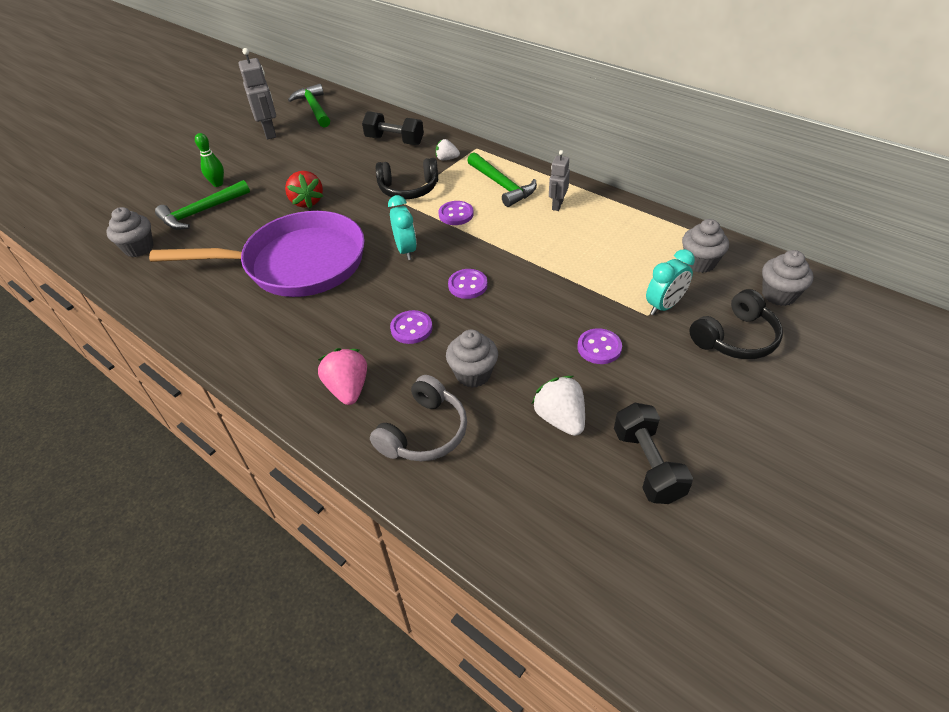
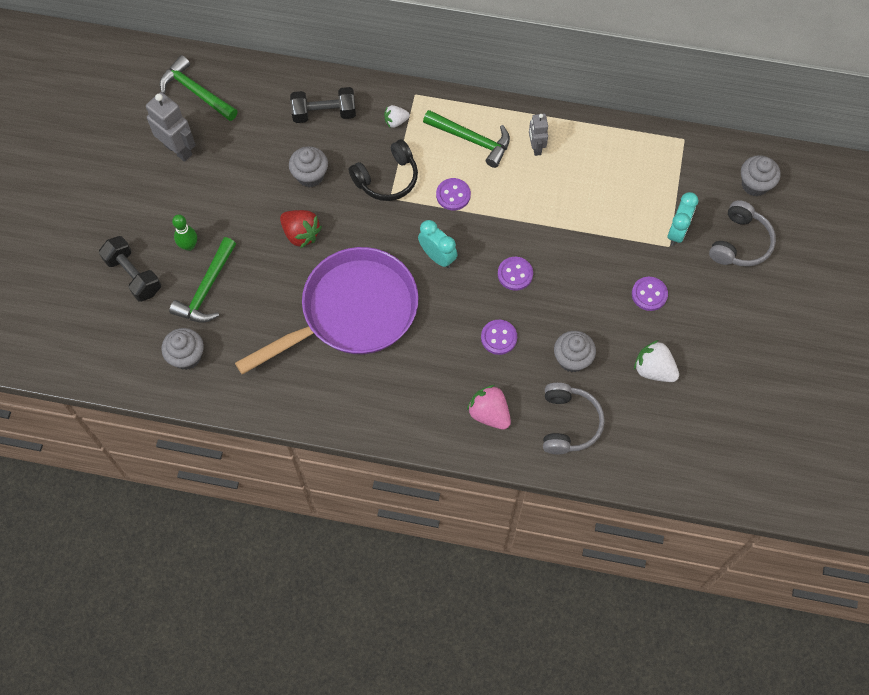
camera: 30 degrees left, 20 degrees up
black dumbbell [614,403,693,504] -> black dumbbell moved to [99,236,161,302]
grey cupcake [682,219,729,273] -> grey cupcake moved to [289,146,328,187]
black headphones [689,289,783,359] -> grey headphones [709,200,776,267]

